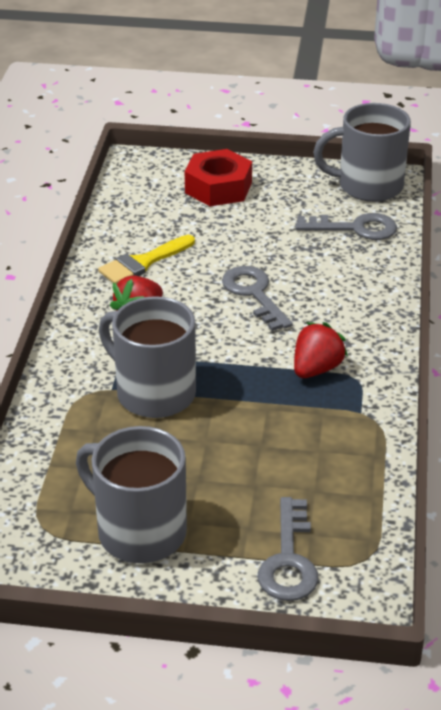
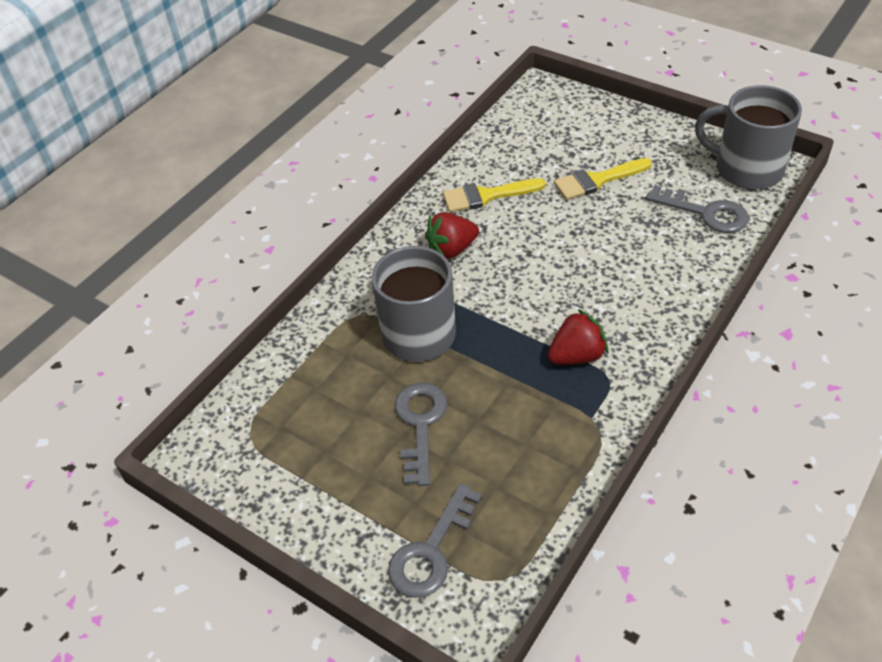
camera: 30 degrees right, 10 degrees up
grey mug [76,426,187,563] -> none
red nut [185,149,252,206] -> none
grey key [222,266,293,331] -> grey key moved to [395,382,447,486]
none -> yellow brush [554,158,652,200]

